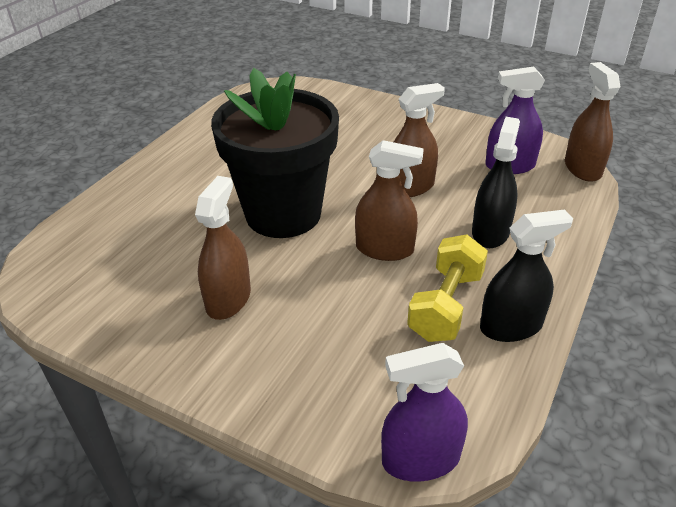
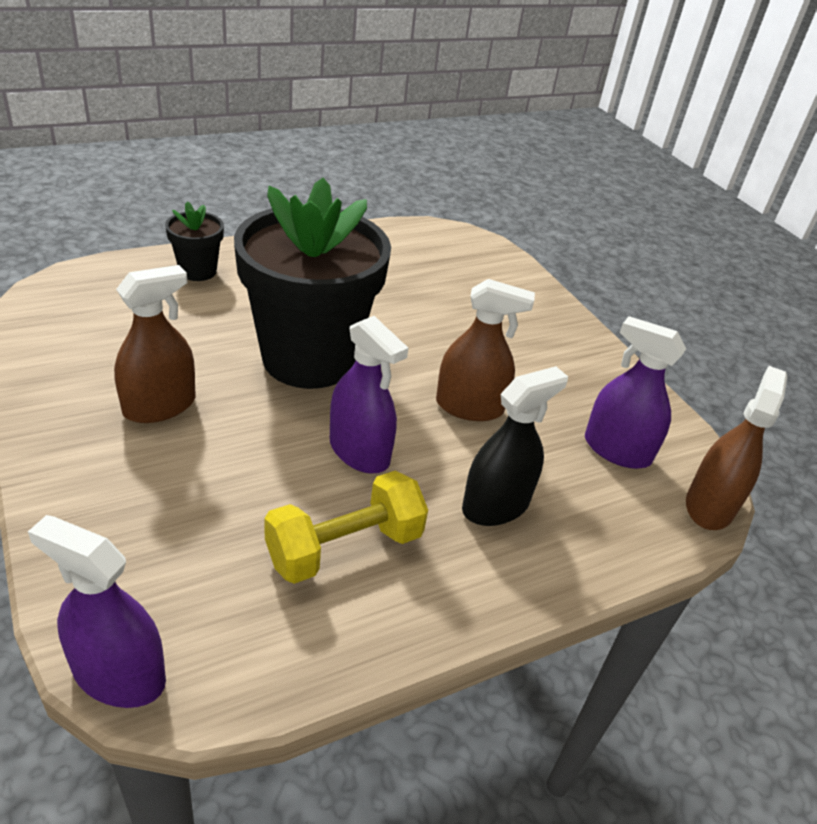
camera: 30 degrees right, 0 degrees up
brown spray bottle [355,140,424,261] -> purple spray bottle [330,316,409,474]
black spray bottle [480,210,573,342] -> none
none -> black flower pot [165,201,224,281]

